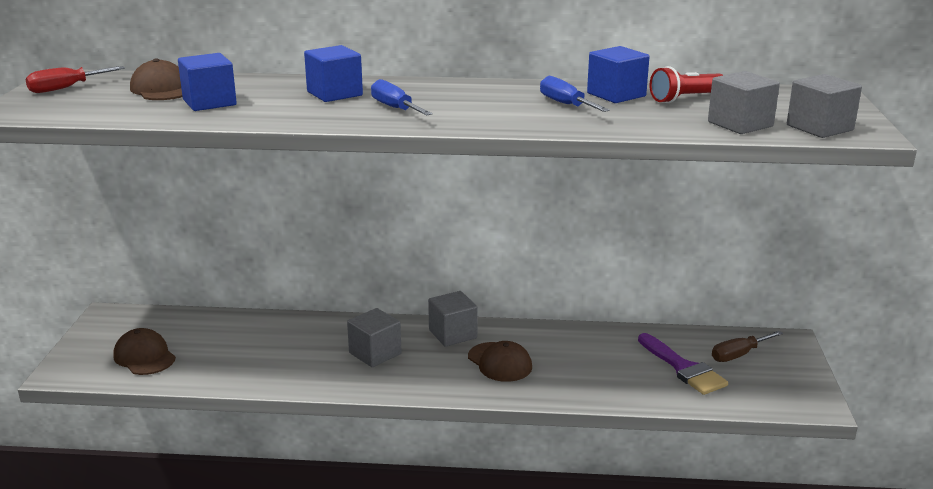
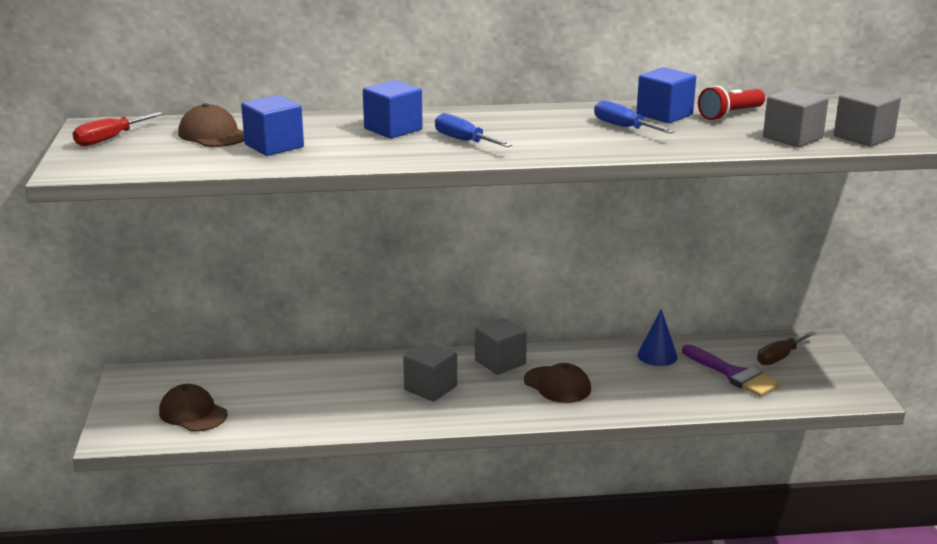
camera: 10 degrees left, 0 degrees up
none -> blue cone [637,309,678,366]

